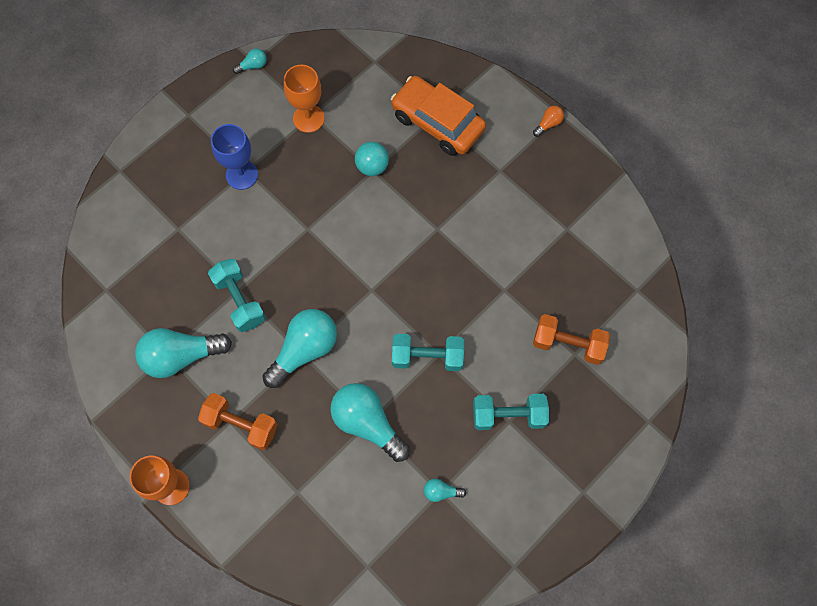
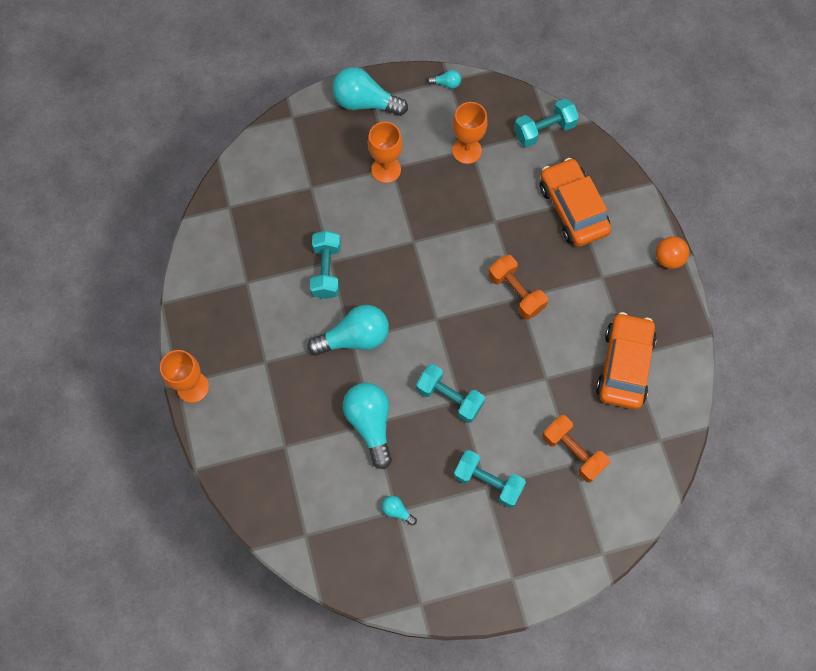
camera: 30 degrees right, 0 degrees up
turquoise light bulb [135,328,232,378] -> turquoise light bulb moved to [332,67,408,116]
orange dumbbell [198,393,278,450] -> orange dumbbell moved to [488,255,548,320]
blue goblet [211,124,258,190] -> orange goblet [368,122,403,183]
turquoise ball [355,142,389,176] -> none
orange light bulb [533,106,564,137] -> orange ball [656,236,689,269]
none -> turquoise dumbbell [514,98,579,147]
none -> orange car [596,312,657,409]

